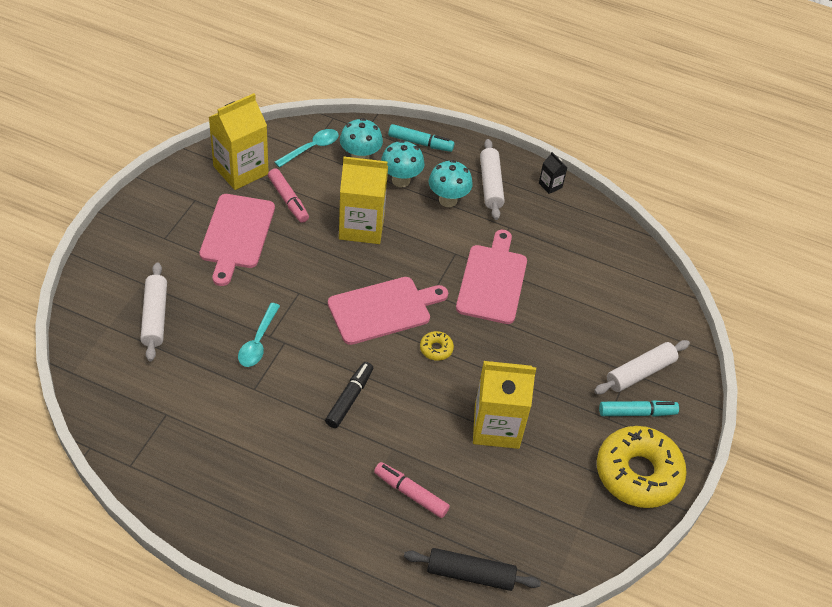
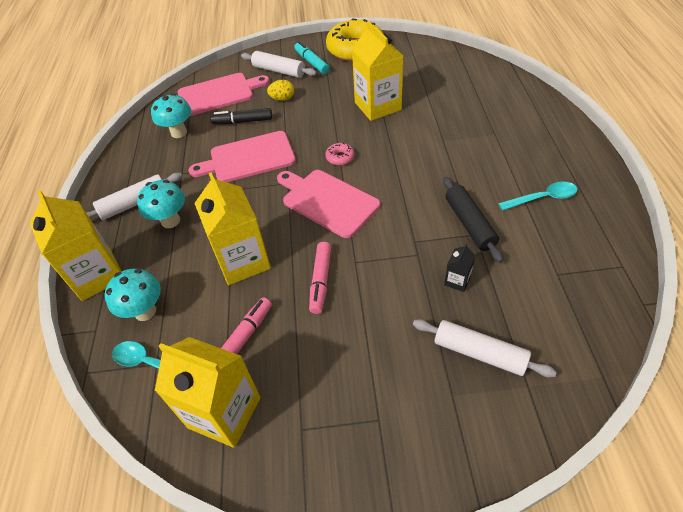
camera: 110 degrees left, 0 degrees up
white rolling pin [140,262,167,361] -> white rolling pin turned 60 degrees clockwise [413,319,557,377]
pink cutting board [199,194,275,286] -> pink cutting board moved to [178,73,270,116]
turquoise spoon [238,303,280,367] -> turquoise spoon moved to [498,182,577,210]
black marker [325,362,373,428] -> black marker moved to [210,108,272,124]
pink marker [374,462,450,518] -> pink marker moved to [309,242,331,314]
turquoise mushroom [381,140,425,187] -> turquoise mushroom moved to [151,93,191,138]
turquoise marker [388,124,455,152] -> yellow carton [30,190,122,301]
black rolling pin [404,548,541,591] -> black rolling pin moved to [443,177,503,263]
yellow donut [420,331,454,361] -> pink donut [326,143,355,165]
black carton [539,152,568,194] -> black carton moved to [444,243,476,292]
none -> yellow egg [267,80,294,101]

